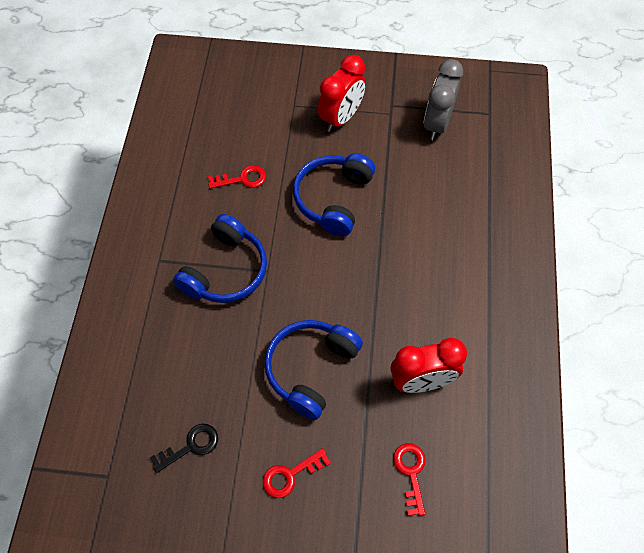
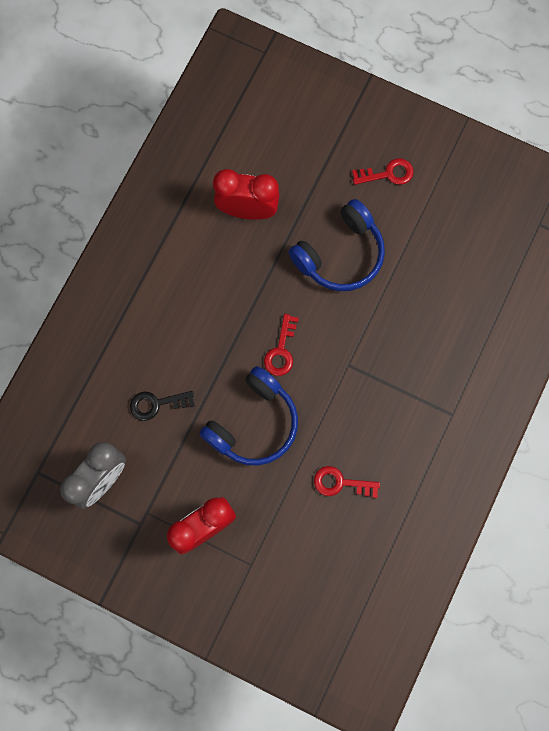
camera: 160 degrees left, 15 degrees up
black key [150,424,218,473] -> black key moved to [130,391,195,421]
blue headphones [173,214,267,303] -> none
red key [393,443,426,516] -> red key moved to [264,314,299,376]

